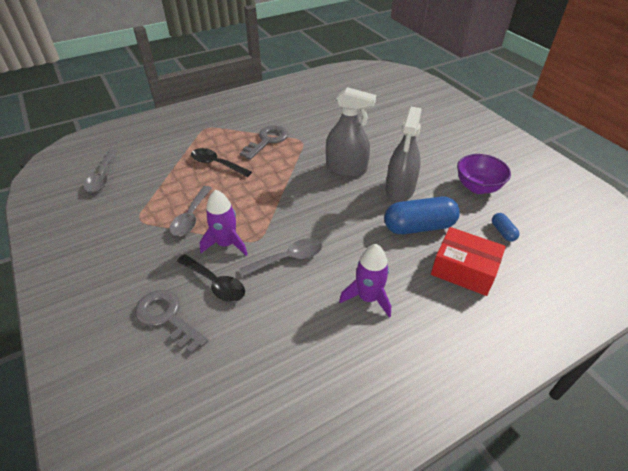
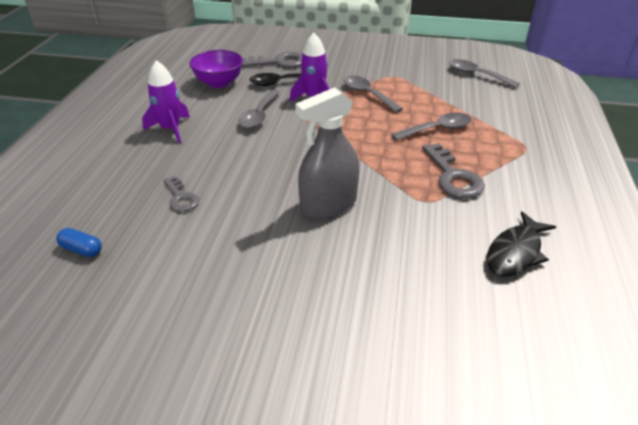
camera: 130 degrees right, 5 degrees down
black spoon [191,148,252,177] -> grey spoon [391,112,472,141]
blue capsule [384,196,460,234] -> grey key [164,176,199,212]
grey spray bottle [386,107,421,202] -> none
red box [431,227,506,296] -> none
purple bowl [457,154,511,194] -> purple bowl moved to [189,50,243,88]
none -> black fish [487,211,556,276]

